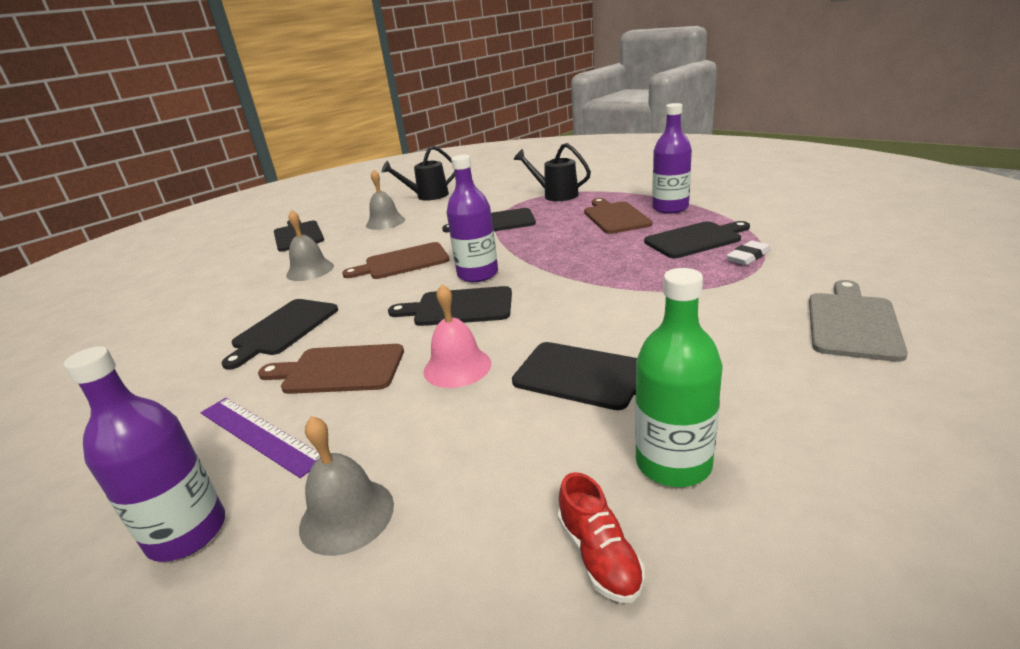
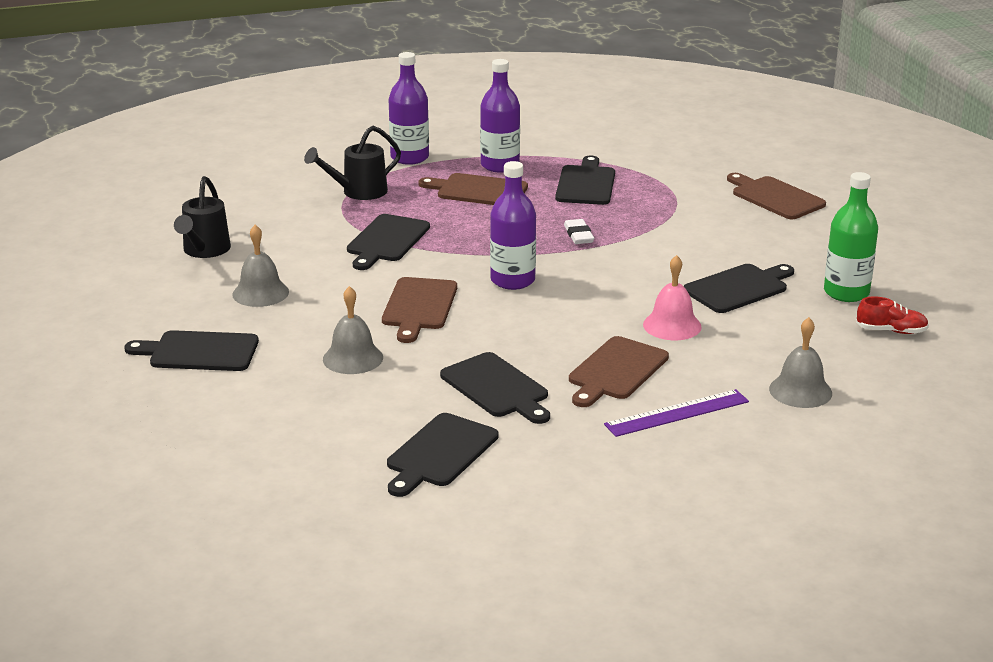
camera: 65 degrees left, 0 degrees up
purple bottle [64,346,225,562] -> purple bottle moved to [389,52,429,165]
black cutting board [388,286,512,326] -> black cutting board moved to [387,413,499,497]
white eraser [726,240,771,265] -> white eraser moved to [564,219,594,244]
grey cutting board [809,280,908,362] -> brown cutting board [727,173,826,219]

